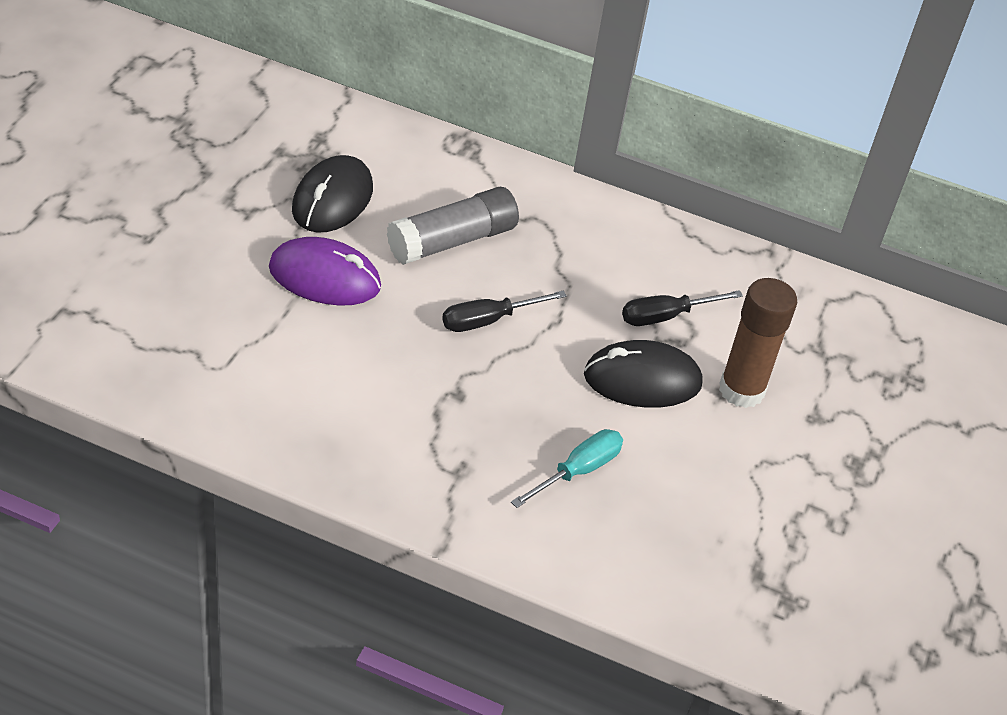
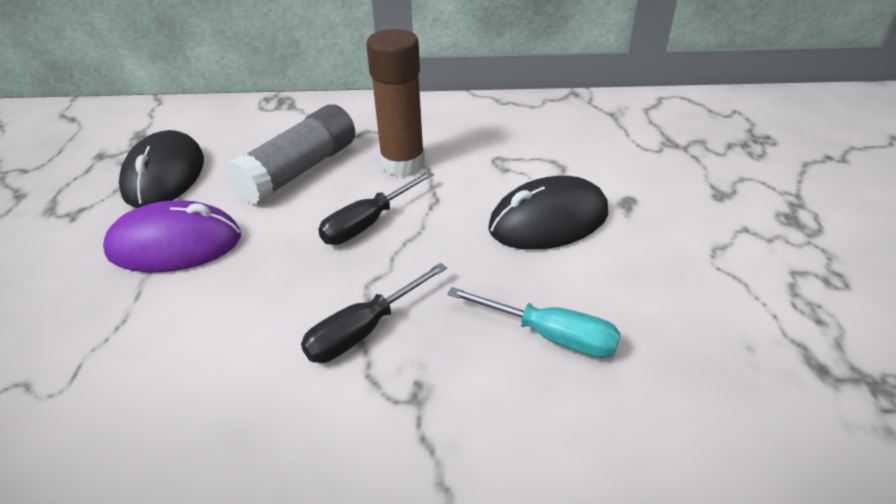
camera: 15 degrees left, 5 degrees down
turquoise screwdriver [511,429,623,508] -> turquoise screwdriver turned 90 degrees clockwise [447,287,621,358]
black screwdriver [622,290,743,326] -> black screwdriver moved to [301,263,447,363]
brown glue stick [719,278,797,408] -> brown glue stick moved to [366,29,425,176]

